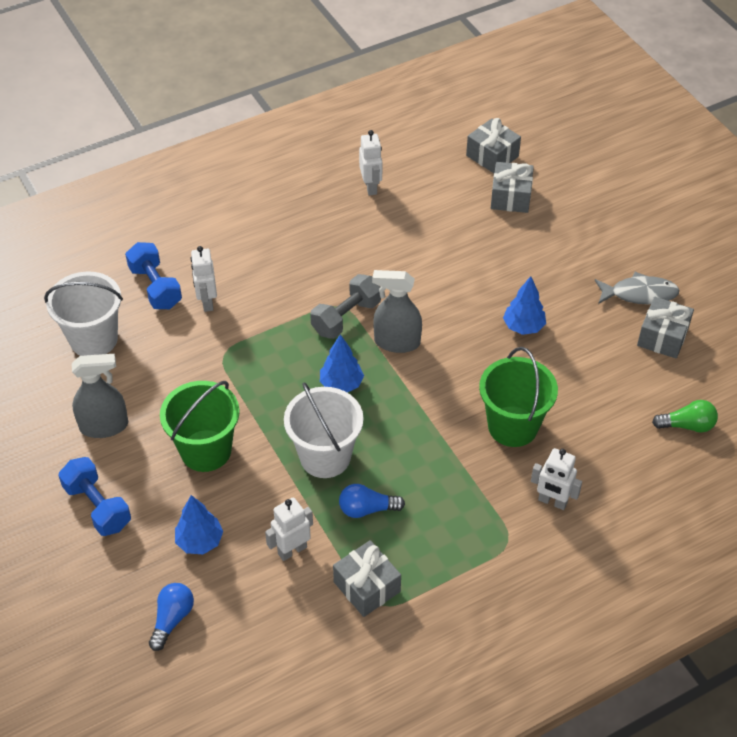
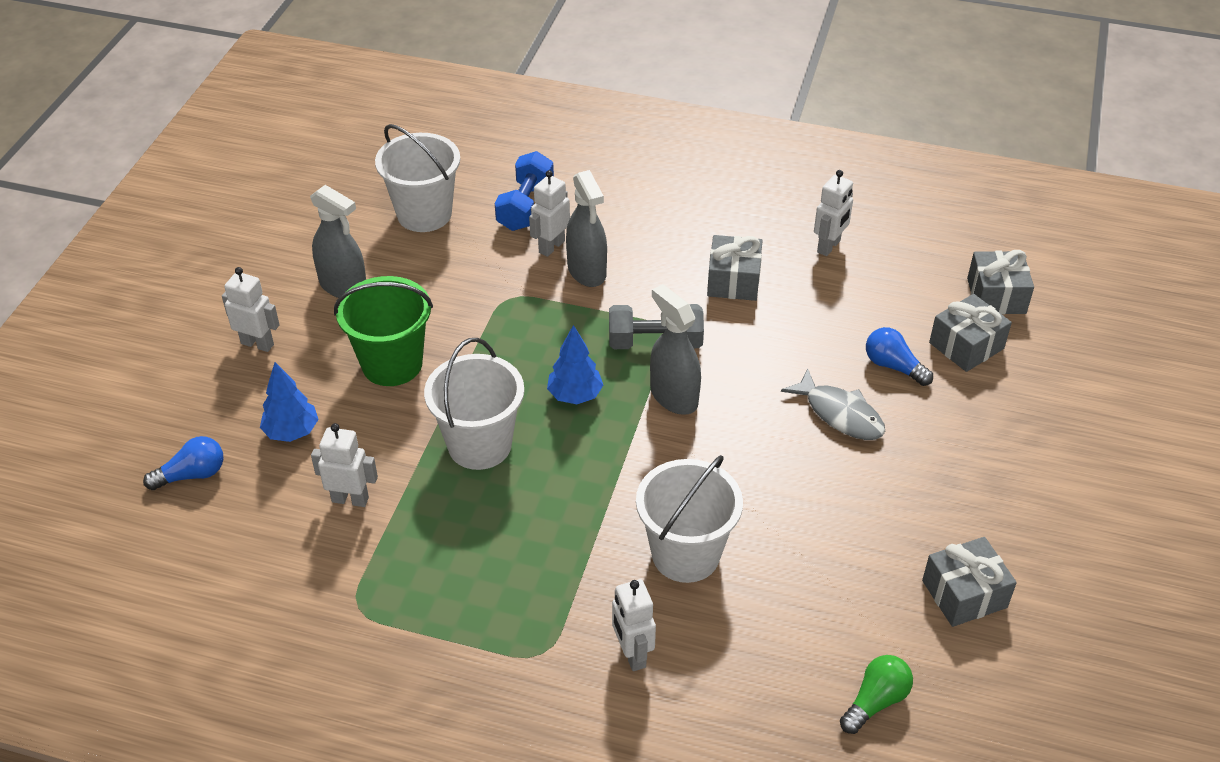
camera: 45 degrees right, 5 degrees down
blue dumbbell [58,457,131,536] -> white robot [222,267,280,352]
grey gift [333,540,401,617] -> grey gift moved to [707,235,763,301]
blue light bulb [339,484,405,518] -> blue light bulb moved to [866,327,933,386]
green bucket [479,347,558,447] -> white bucket [636,455,743,583]
blue tree [503,276,546,335] -> none
grey fish [595,272,679,304] -> grey fish moved to [781,368,885,440]
green light bulb [652,400,718,433] -> green light bulb turned 90 degrees counterclockwise [840,655,913,734]
none -> grey spray bottle [566,170,607,287]

